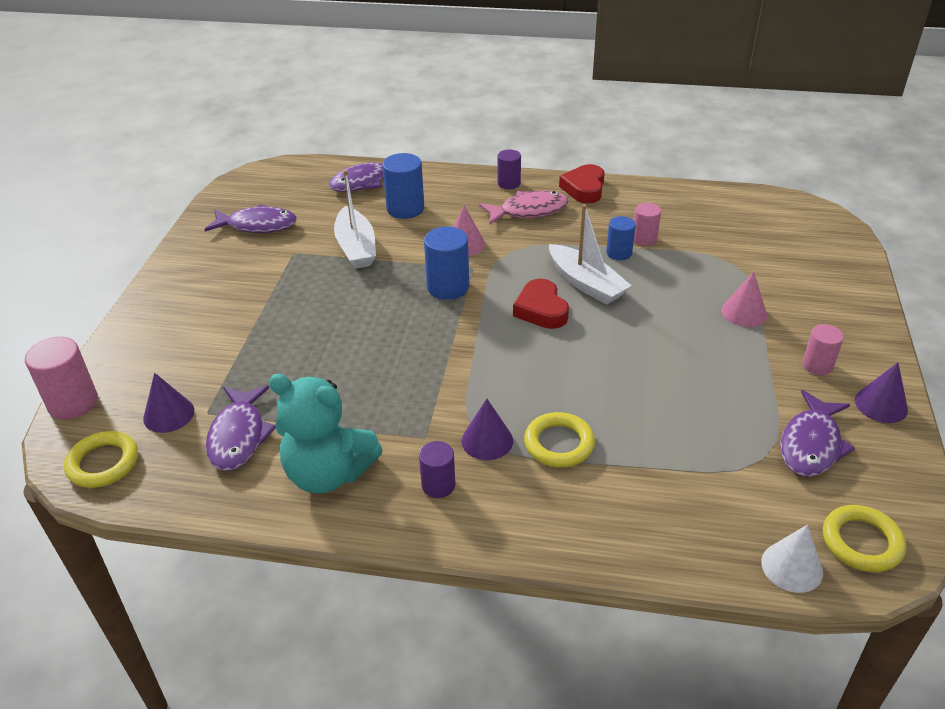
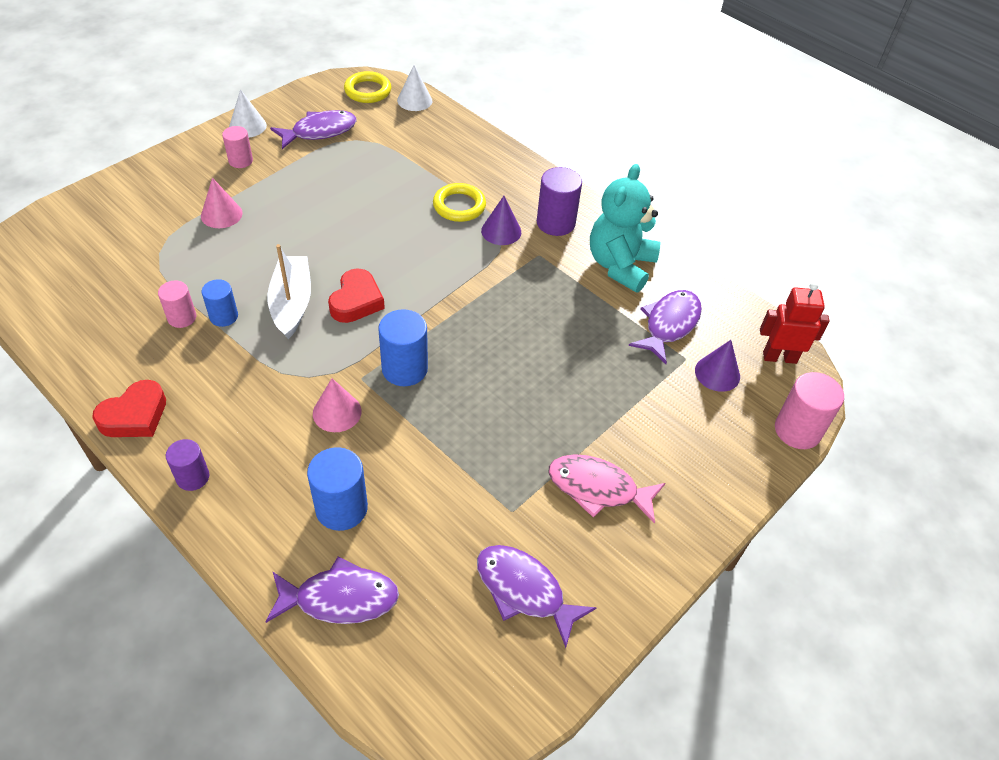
camera: 150 degrees left, 10 degrees up
yellow ring [64,431,138,488] -> red robot [760,282,830,364]
turquoise teddy bear [269,374,383,493] -> turquoise teddy bear turned 120 degrees counterclockwise [590,164,661,292]
white boat [334,170,376,269] -> none
purple cylinder [419,441,456,498] -> purple cylinder [537,167,582,236], size x1.58
pink fish [479,191,568,225] -> pink fish moved to [549,454,665,524]
purple cone [855,362,908,423] -> white cone [229,89,267,137]

